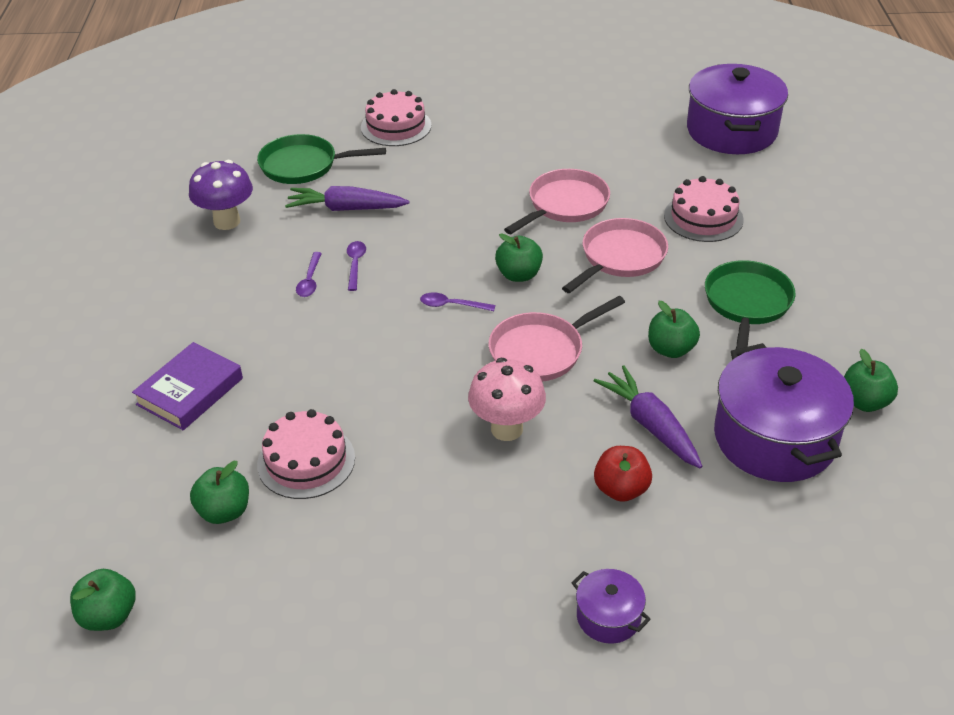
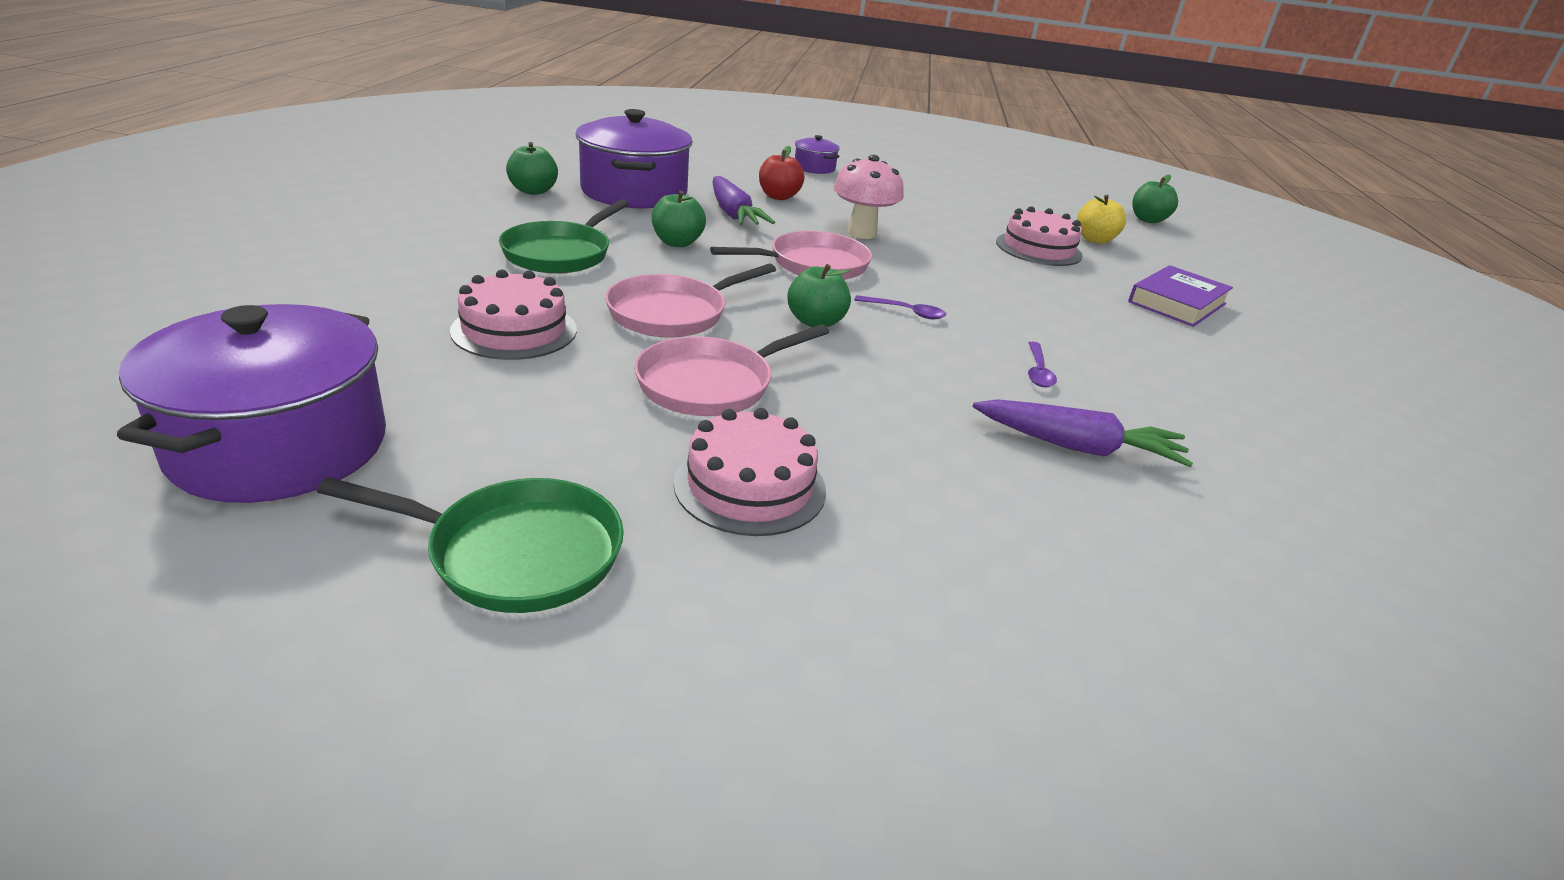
camera: 175 degrees left, 10 degrees down
purple mushroom [189,160,253,230] -> none
green apple [190,461,249,524] -> yellow apple [1077,195,1126,244]
green pan [257,134,386,184] -> green pan moved to [317,477,624,613]
purple spoon [296,252,322,297] -> none
pink cake [361,89,431,146] -> pink cake moved to [673,408,826,536]

